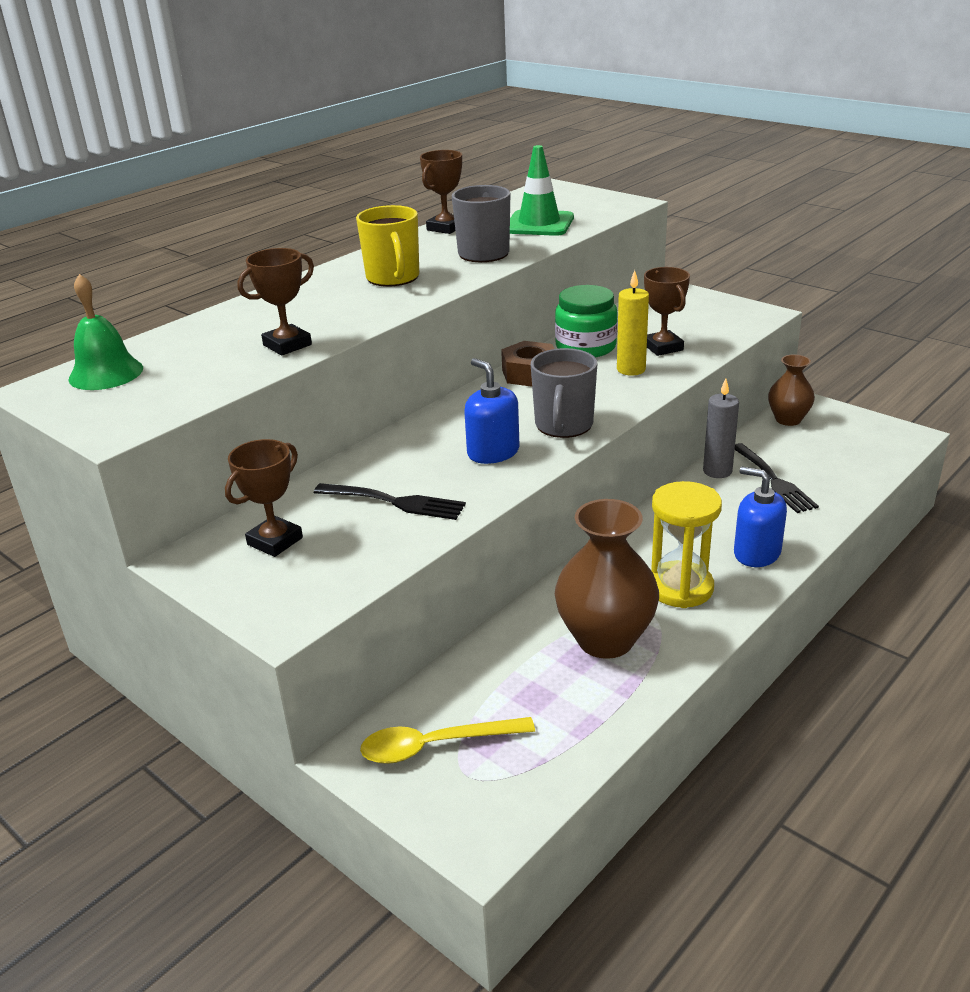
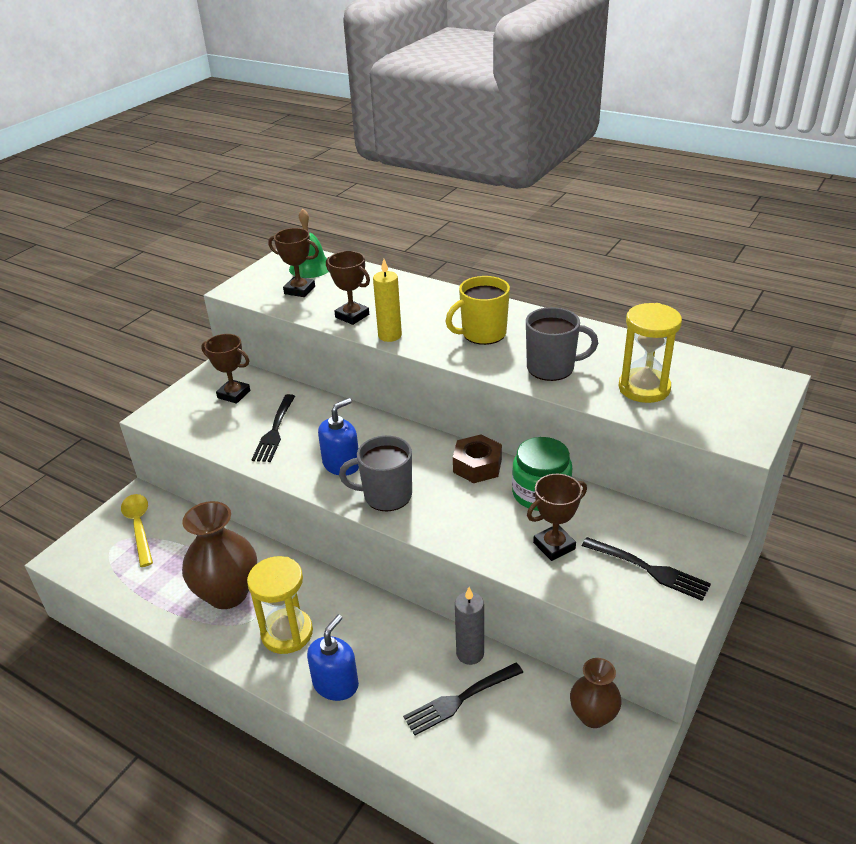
camera: 80 degrees right, 5 degrees up
brown trophy [420,150,462,234] -> brown trophy moved to [268,228,319,297]
green traffic cone [510,145,574,236] -> yellow hourglass [619,303,682,403]
yellow candle [617,270,649,376] -> yellow candle moved to [373,259,402,342]
none -> black fork [582,537,711,601]

